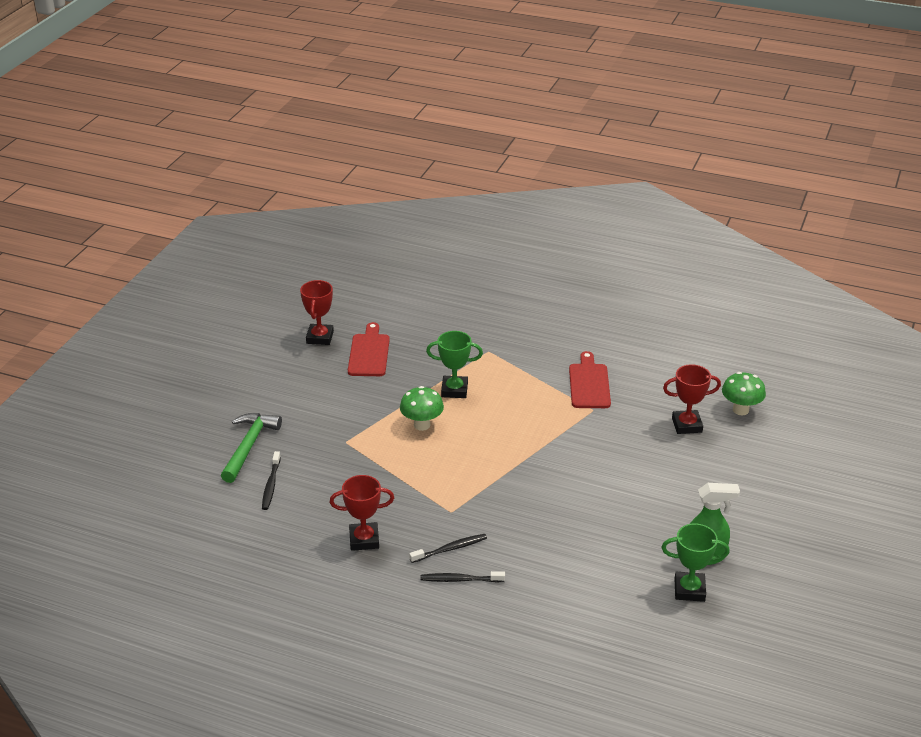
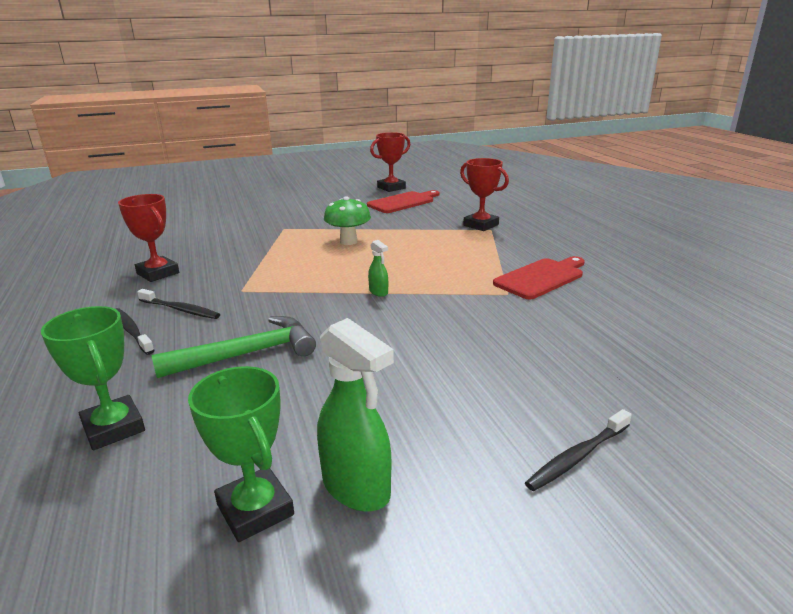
camera: 50 degrees right, 10 degrees down
green hammer [221,413,282,483] -> green hammer moved to [151,316,316,378]
black toothbrush [262,451,281,510] -> black toothbrush moved to [525,409,632,491]
green trophy [426,331,483,398] -> green trophy moved to [41,306,145,450]
red trophy [663,364,721,434] -> red trophy moved to [460,158,509,231]
green mushroom [722,372,766,415] -> none
none -> green spray bottle [368,240,388,297]

